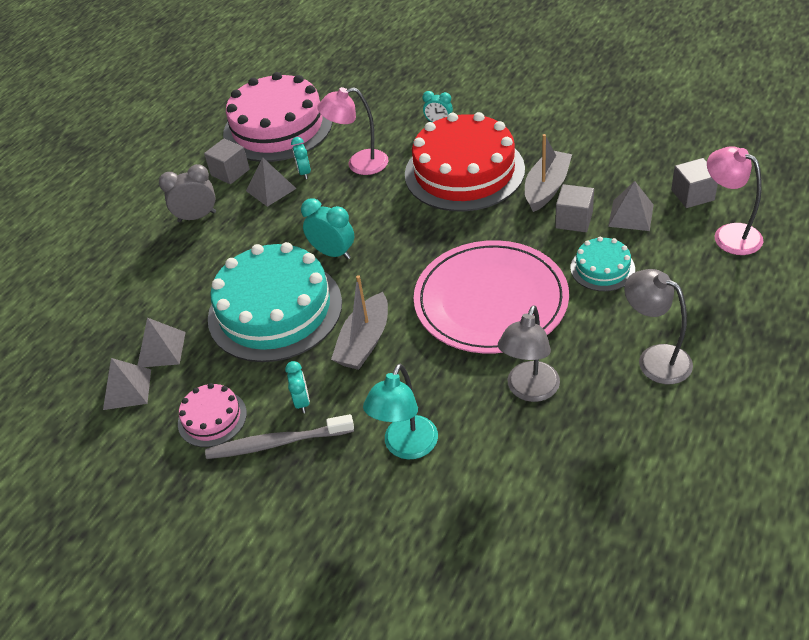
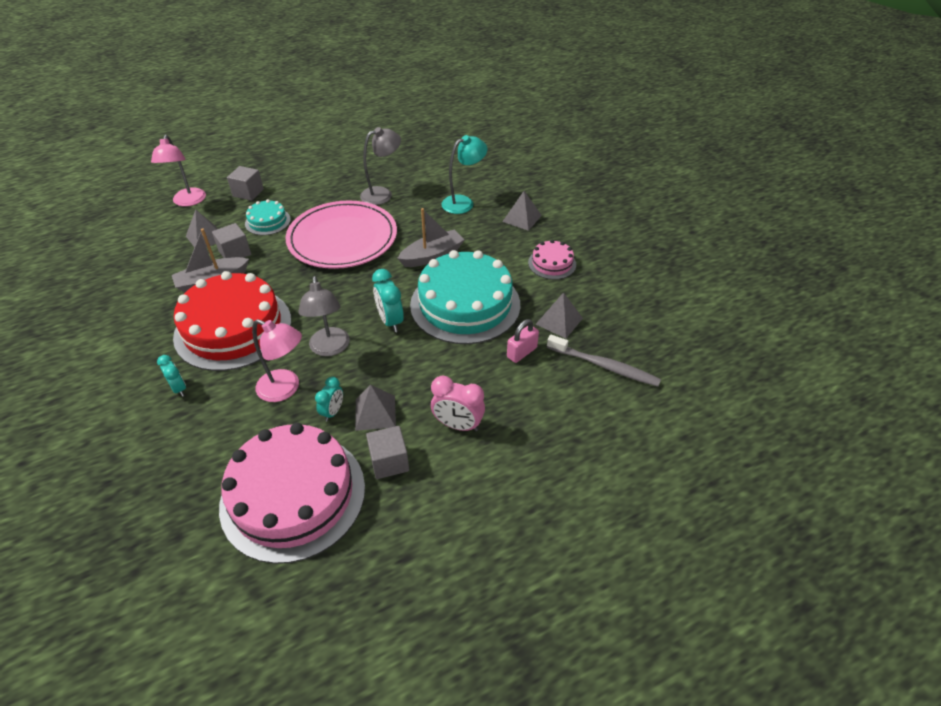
camera: 150 degrees left, 0 degrees up
grey pyramid [103,358,151,410] -> grey pyramid moved to [502,191,542,231]
grey clock [159,164,216,223] -> pink clock [431,376,485,432]
grey toothbrush [205,414,354,459] -> grey toothbrush moved to [547,335,661,387]
turquoise clock [285,361,310,413] -> none
grey lamp [624,269,693,384] -> grey lamp moved to [298,276,350,356]
grey cube [671,158,718,208] -> grey cube moved to [227,166,264,201]
none -> pink padlock [507,319,539,363]

